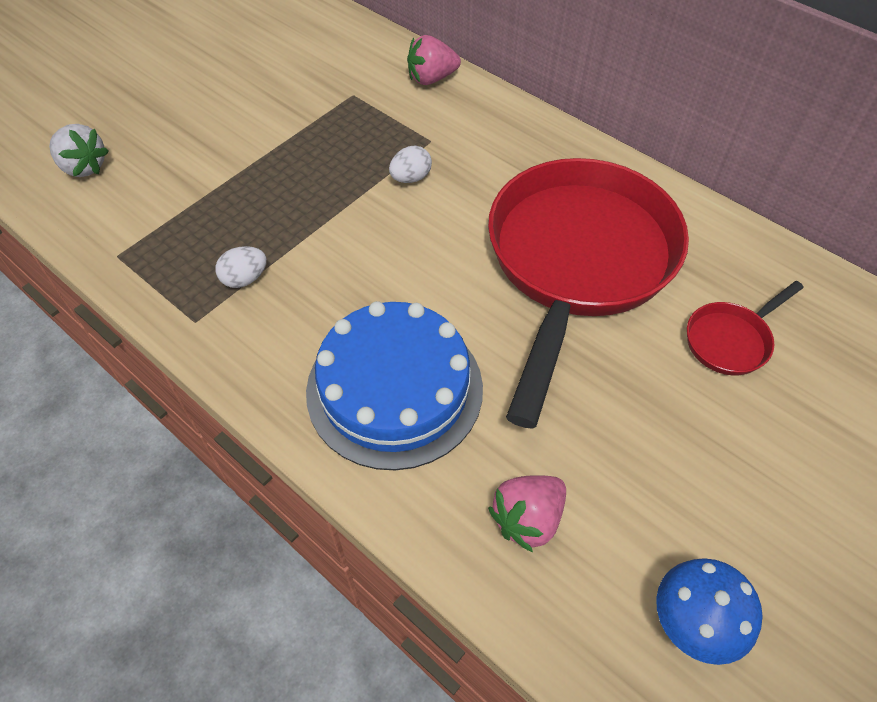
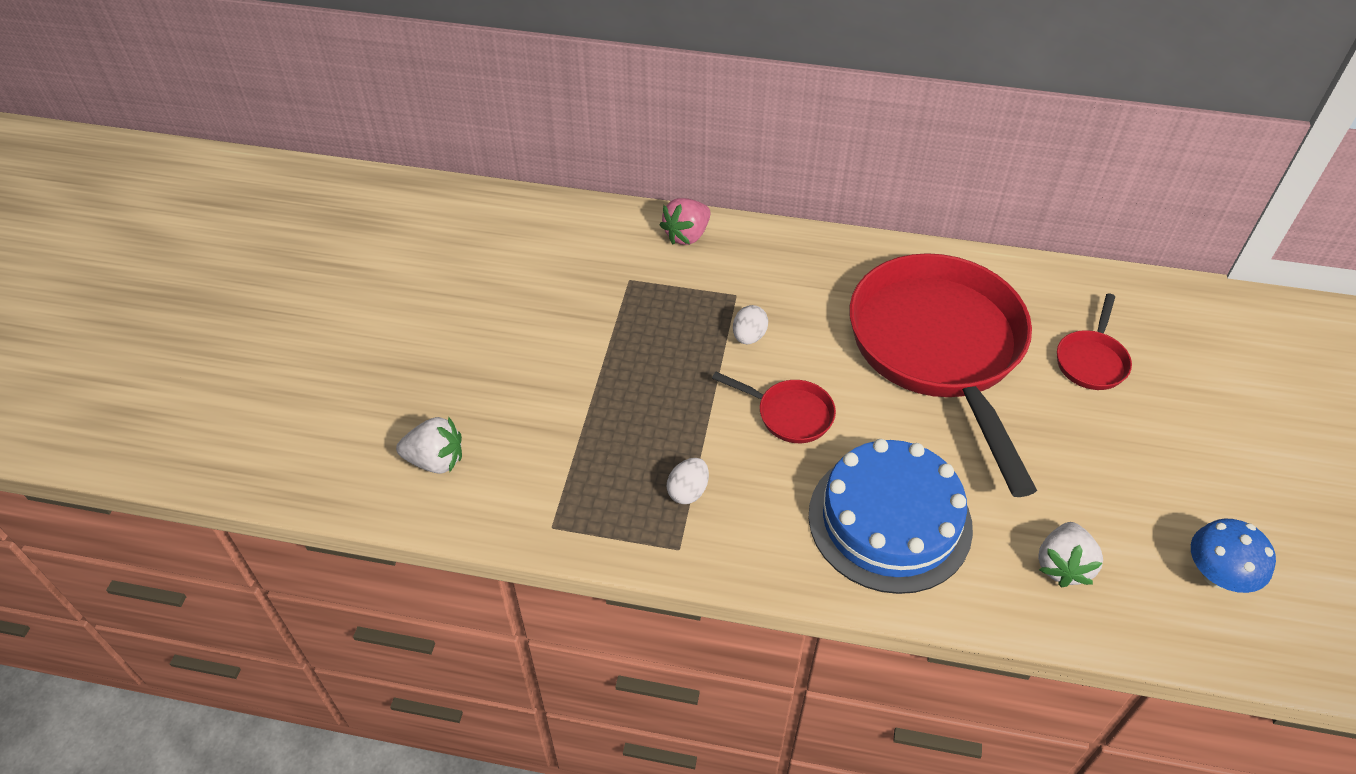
camera: 30 degrees left, 5 degrees down
pink strawberry [488,475,566,553] -> white strawberry [1038,522,1103,588]
none -> red pan [712,372,836,443]

